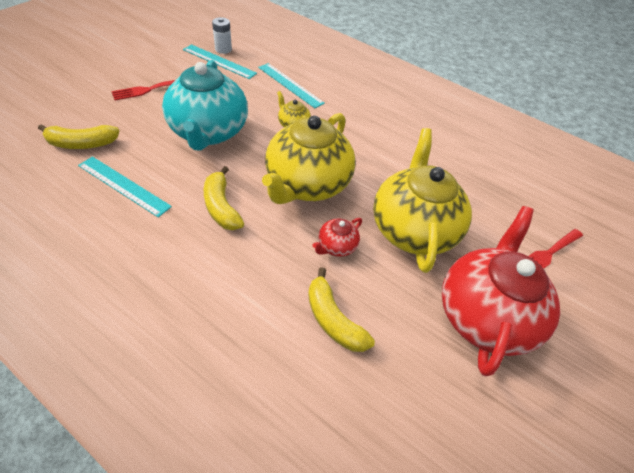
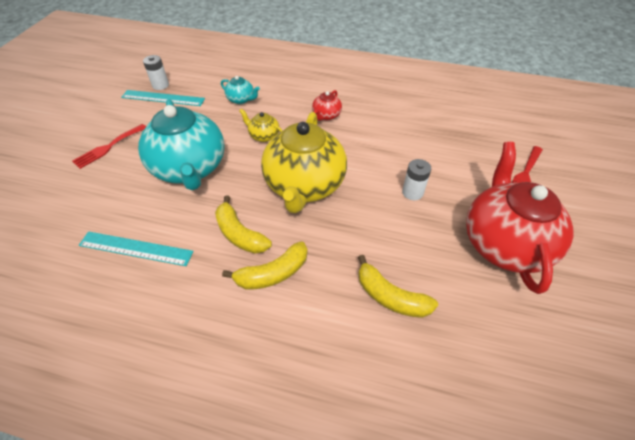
camera: 15 degrees left, 0 degrees up
yellow banana [38,124,119,149] -> yellow banana moved to [222,241,307,290]
turquoise ruler [258,63,325,108] -> turquoise teapot [221,76,260,104]
red teapot [312,218,362,257] -> red teapot moved to [312,90,342,121]
yellow teapot [373,128,472,273] -> white battery [402,159,431,200]

